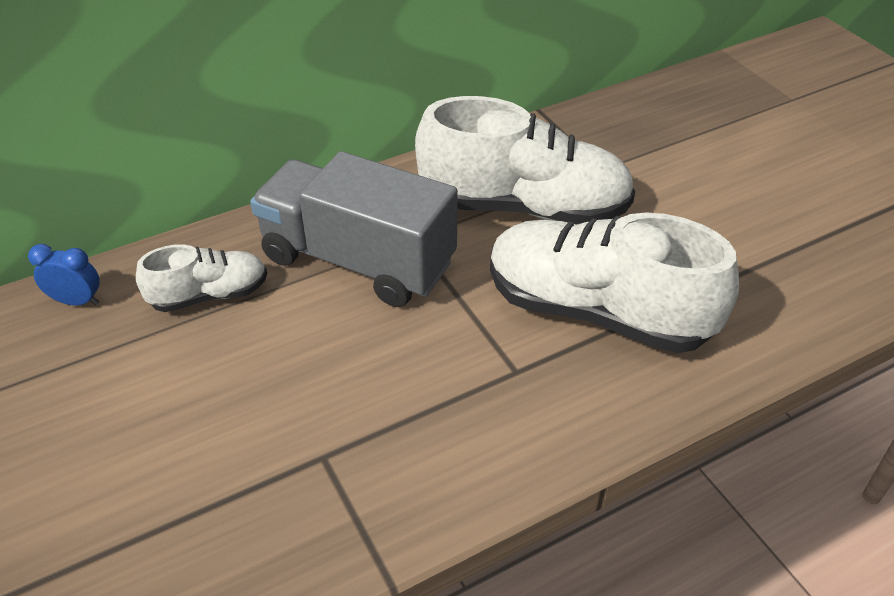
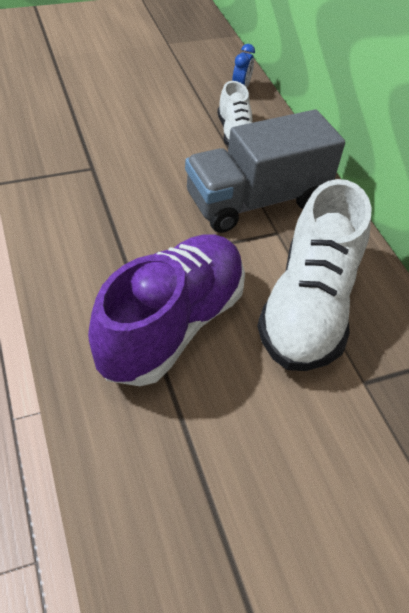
camera: 95 degrees right, 5 degrees up
grey truck [250,151,458,307] -> grey truck turned 150 degrees counterclockwise [185,110,345,233]
white shoe [490,213,739,353] -> purple shoe [88,234,245,386]

